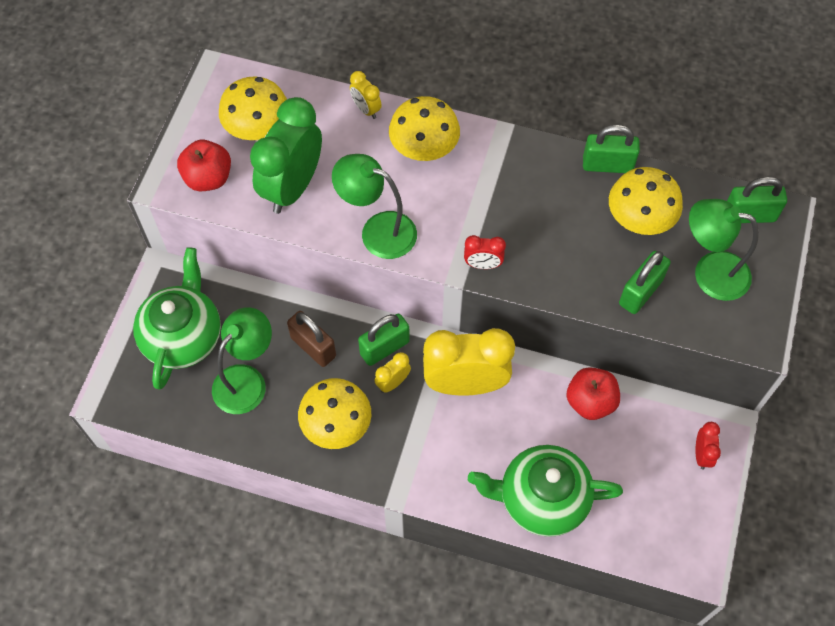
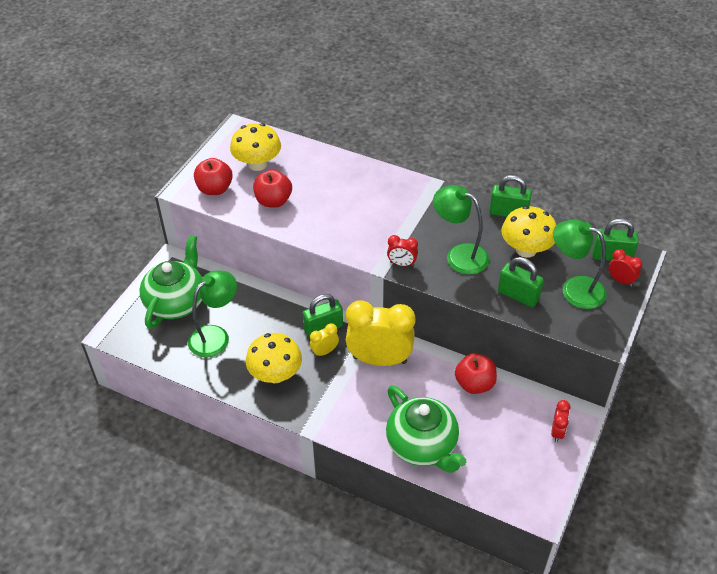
camera: 10 degrees right, 15 degrees down
green clock [250,97,322,214] -> red apple [253,170,292,208]
brown padlock [287,311,336,367] -> none
green lamp [332,154,417,259] -> green lamp moved to [433,185,489,275]
yellow clock [350,71,382,119] -> none
yellow mushroom [389,96,460,161] -> none
green teapot [468,445,623,537] -> green teapot turned 135 degrees counterclockwise [386,385,466,473]
green padlock [619,251,670,314] -> green padlock turned 75 degrees clockwise [498,257,544,307]
none -> red clock [609,249,643,287]

